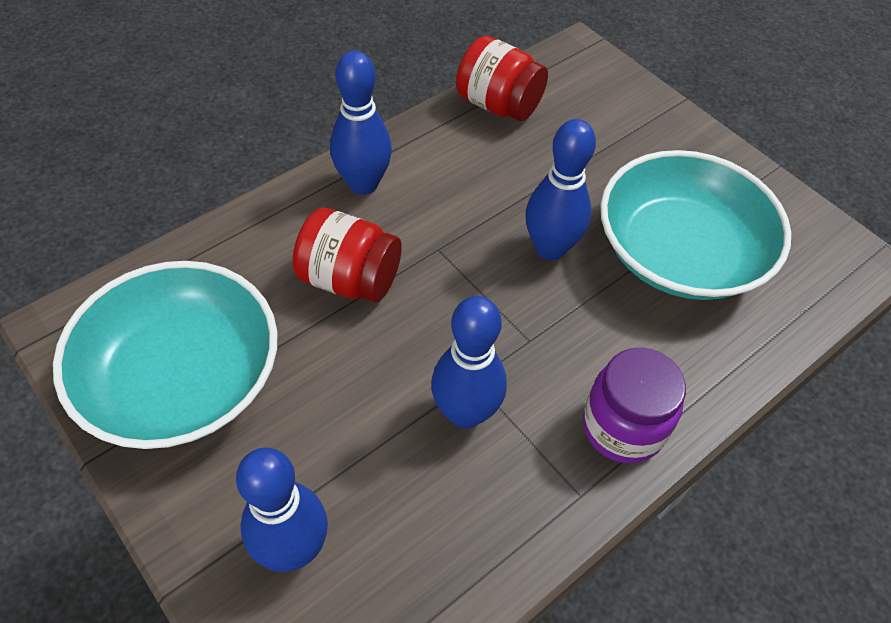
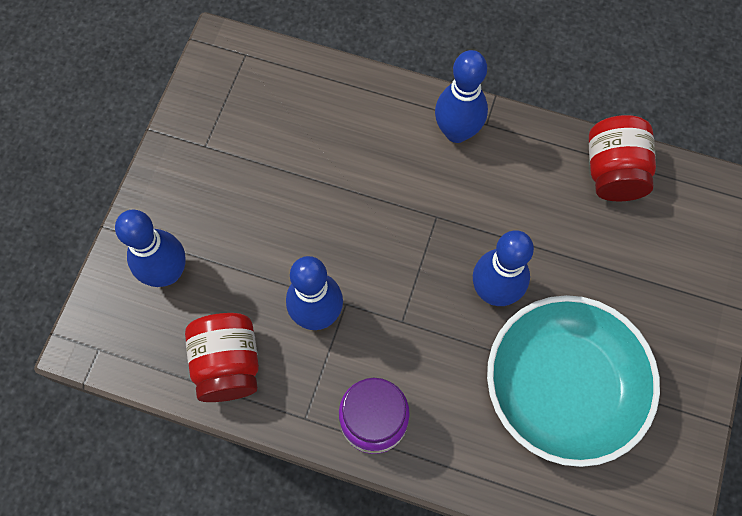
camera: 60 degrees right, 15 degrees up
turquoise bowl [53,261,278,449] -> none
red jar [292,208,402,303] -> red jar moved to [185,313,259,402]

